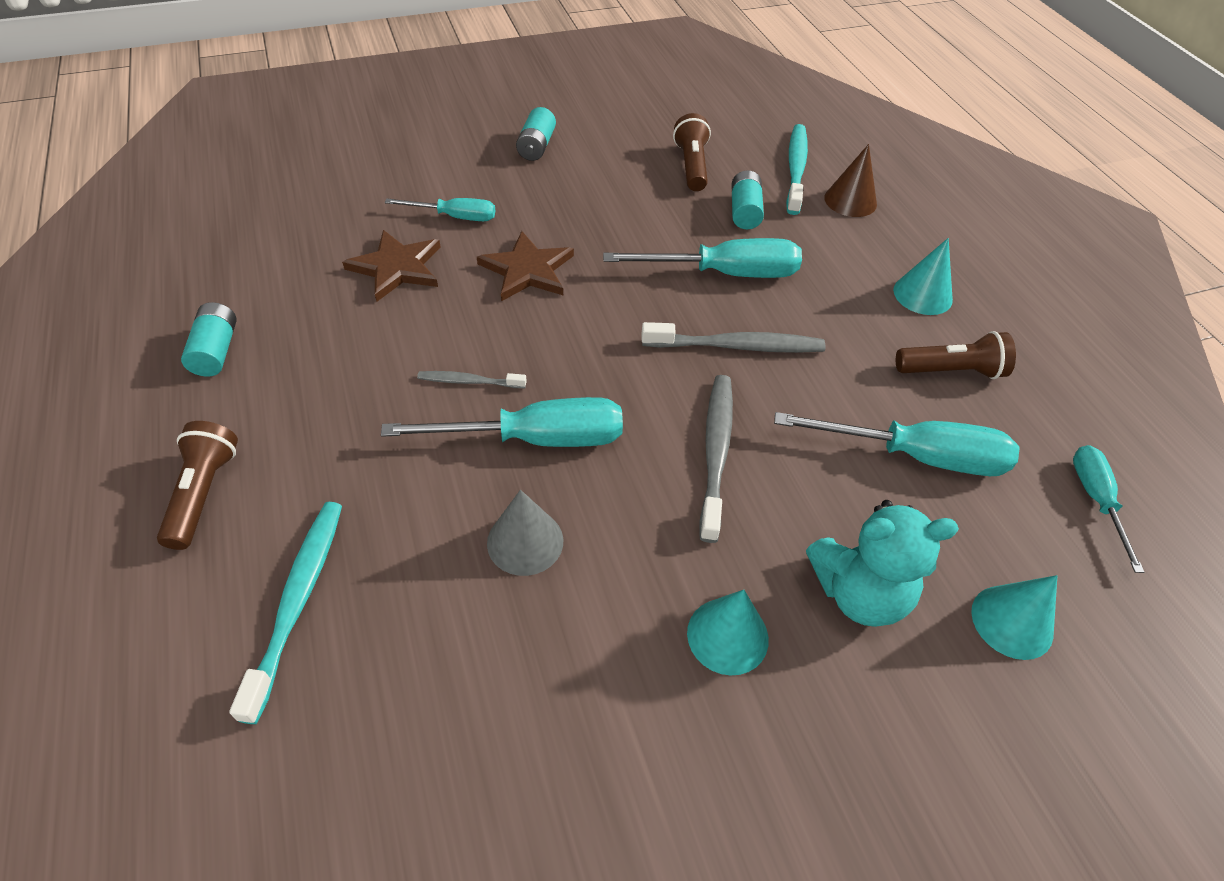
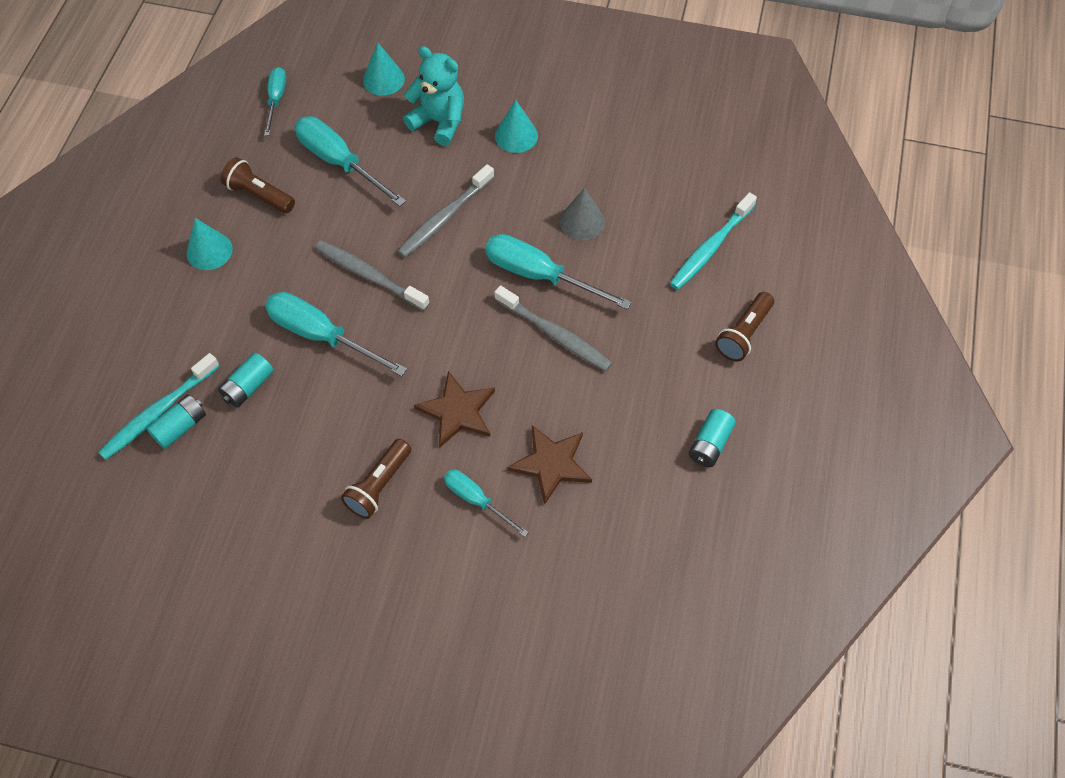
camera: 145 degrees left, 10 degrees up
grey toothbrush [417,371,527,388] -> grey toothbrush [494,285,612,371], size x1.77
turquoise battery [516,107,556,161] -> turquoise battery moved to [146,394,206,449]
brown flashlight [673,113,711,191] -> brown flashlight moved to [341,439,411,519]
brown cone [824,144,877,217] -> none
turquoise screwdriver [1073,445,1144,573] -> turquoise screwdriver turned 150 degrees clockwise [264,67,286,136]

